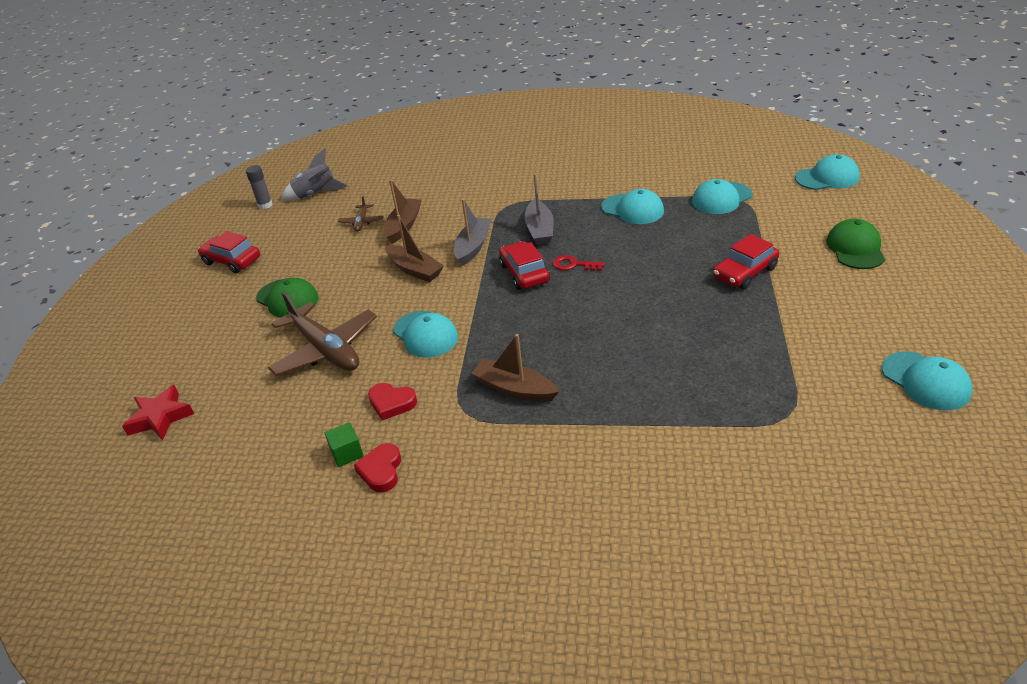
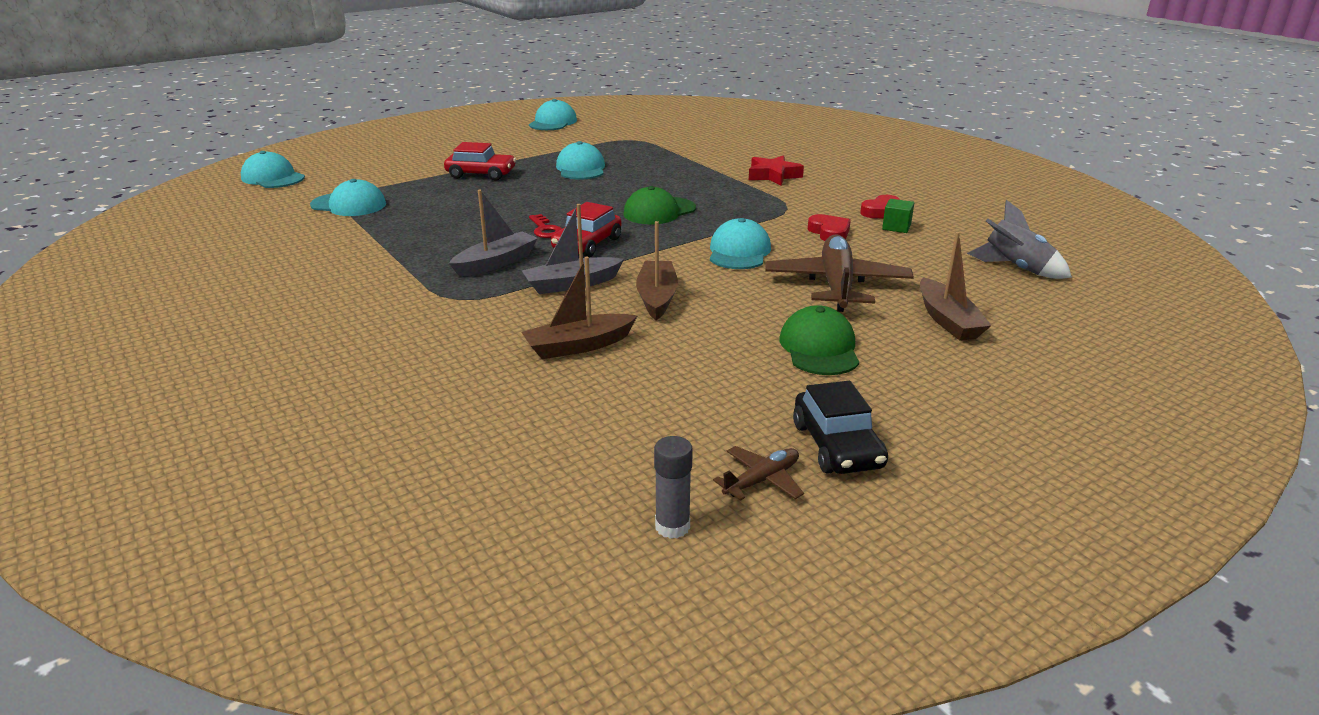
camera: 135 degrees left, 10 degrees down
red star [122,385,194,440] -> red star moved to [749,155,804,185]
red car [198,231,260,273] -> black car [793,381,888,474]
grey rocket [281,149,348,200] -> grey rocket moved to [967,200,1072,279]
brown plane [338,196,384,232] -> brown plane moved to [713,446,804,501]
brown boat [471,334,559,402] -> brown boat moved to [920,232,992,341]
turquoise cap [601,189,664,224] -> turquoise cap moved to [556,141,605,179]
green cap [826,219,885,269] -> green cap moved to [623,186,696,224]

